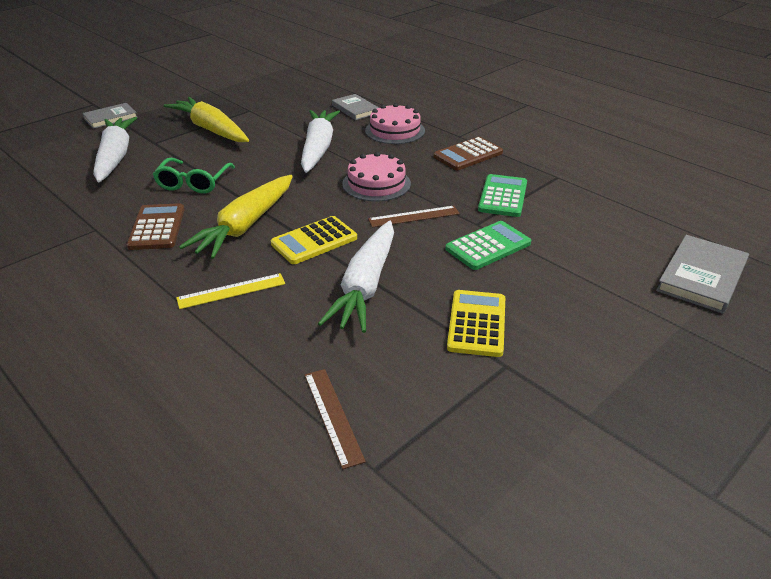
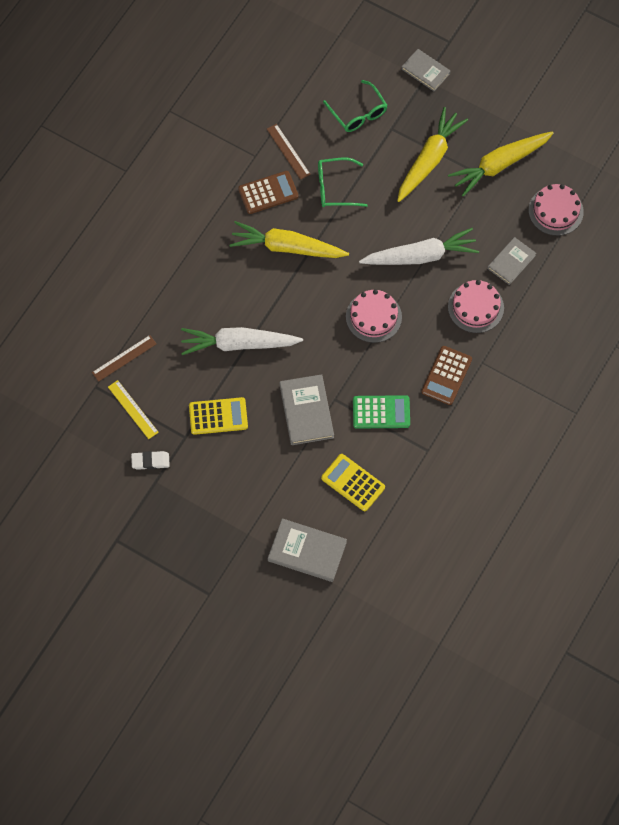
camera: 75 degrees right, 30 degrees up
white carrot [93,117,137,182] -> green glasses [323,80,388,132]
yellow ruler [176,273,285,309] -> yellow ruler moved to [108,380,159,439]
yellow calculator [271,216,357,264] -> yellow calculator moved to [321,454,385,511]
brown ruler [368,206,460,227] -> brown ruler moved to [267,124,311,180]
brown calculator [433,137,503,170] -> brown calculator turned 105 degrees counterclockwise [421,346,472,405]
green calculator [445,221,531,270] -> grey book [280,374,334,445]
none -> white eraser [131,451,170,470]
none -> yellow carrot [448,131,554,197]
none -> pink cake [529,184,584,236]

